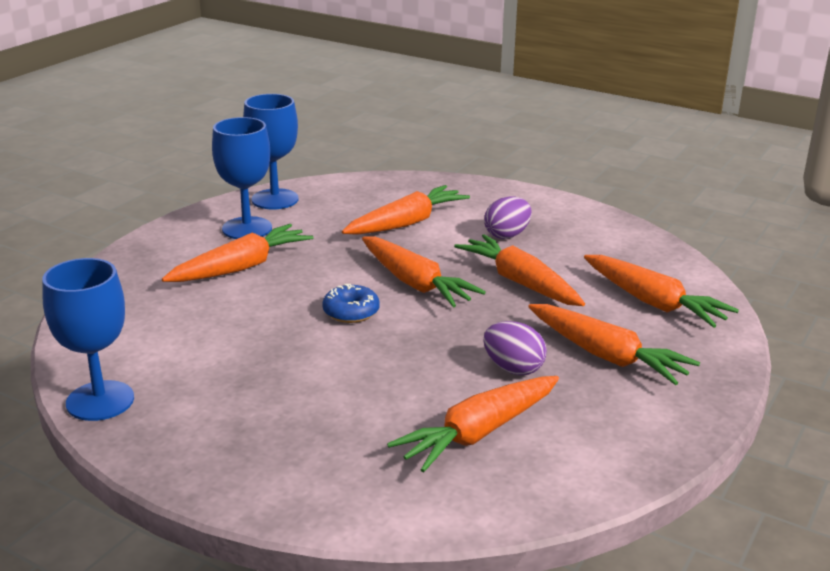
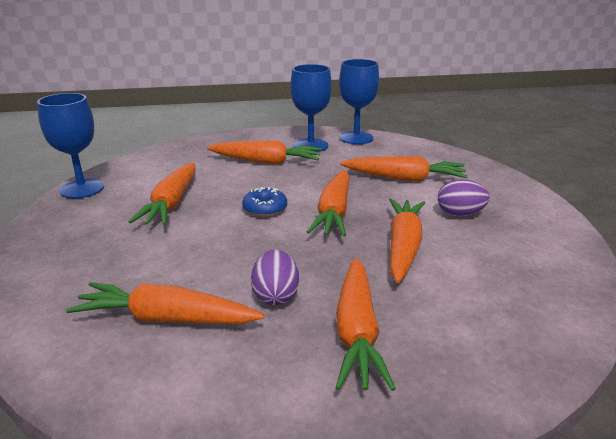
camera: 50 degrees right, 0 degrees up
orange carrot [584,255,739,328] -> orange carrot moved to [129,163,196,225]

